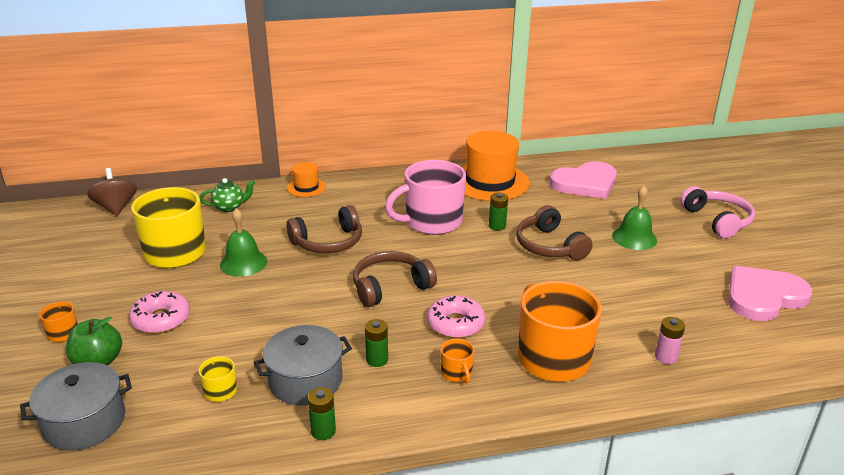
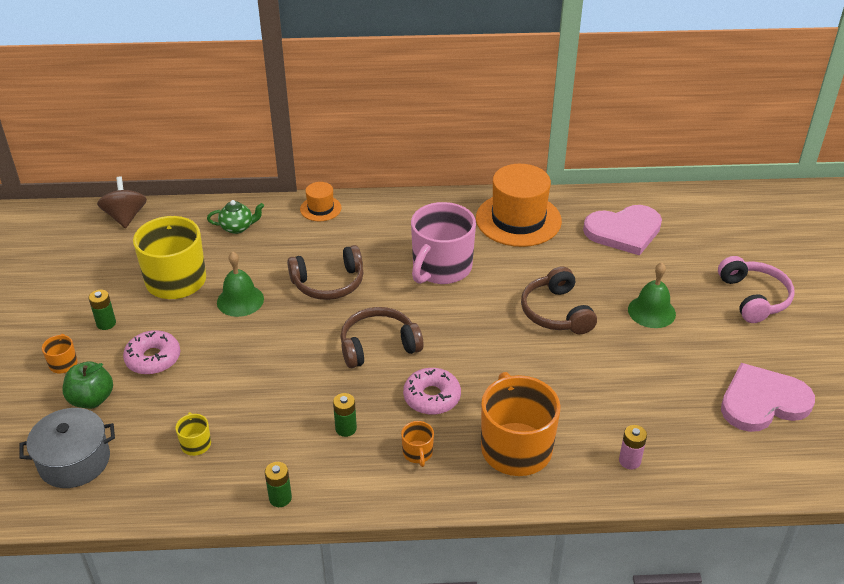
camera: 10 degrees right, 10 degrees up
grey pot [254,325,352,405] -> none
pink mug [385,160,466,235] -> pink mug turned 45 degrees counterclockwise [411,202,476,284]
green battery [489,193,508,230] -> green battery moved to [89,290,116,330]

